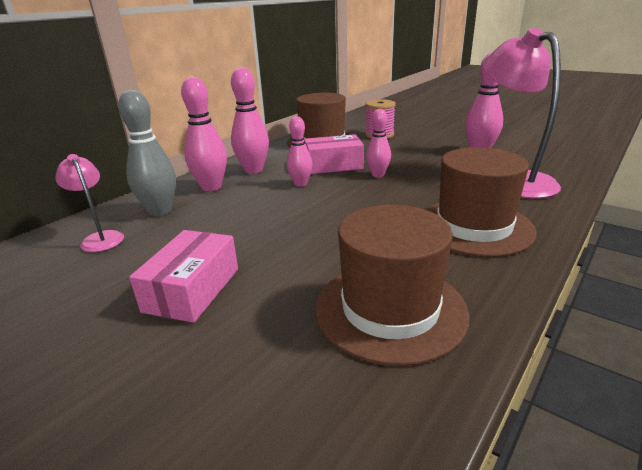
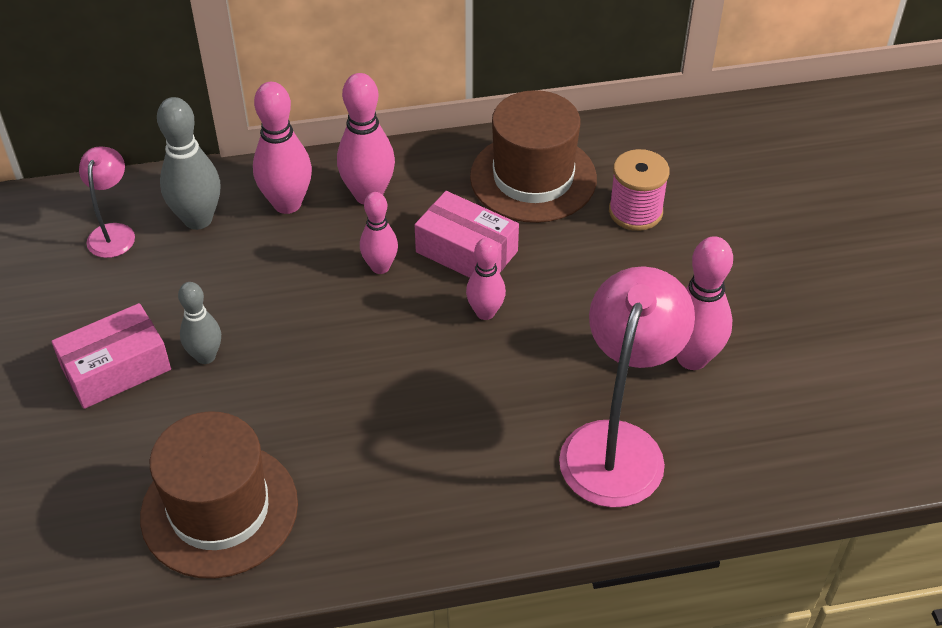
camera: 40 degrees right, 20 degrees up
brown hat [424,147,537,257] -> none
none -> grey bowling pin [178,282,221,364]

